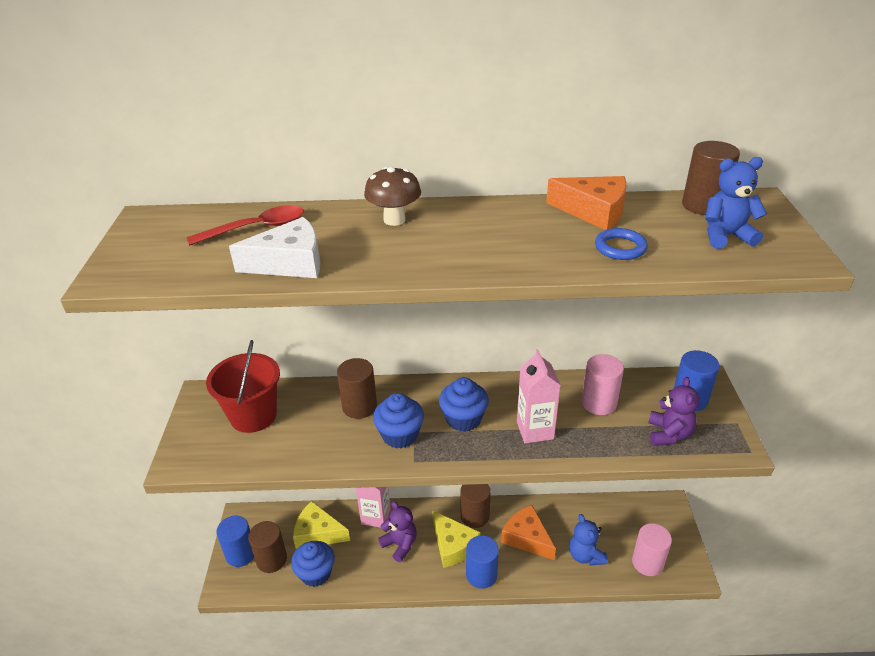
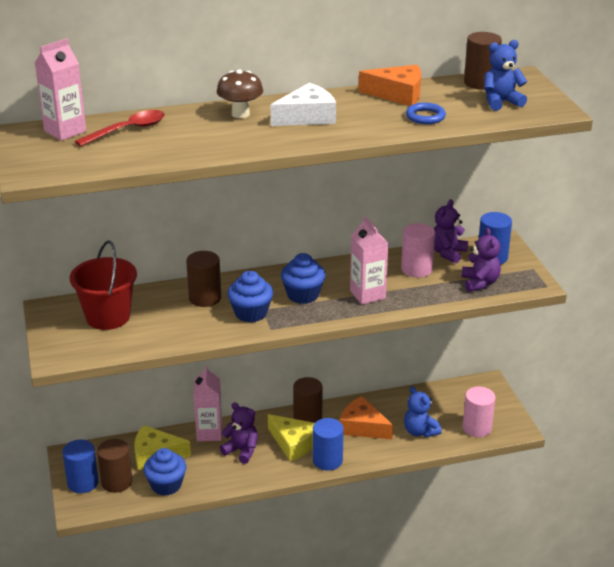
camera: 15 degrees left, 5 degrees down
white cheese [229,217,320,278] -> white cheese moved to [271,83,336,126]
none -> pink carton [35,38,86,141]
none -> purple teddy bear [434,199,468,263]

